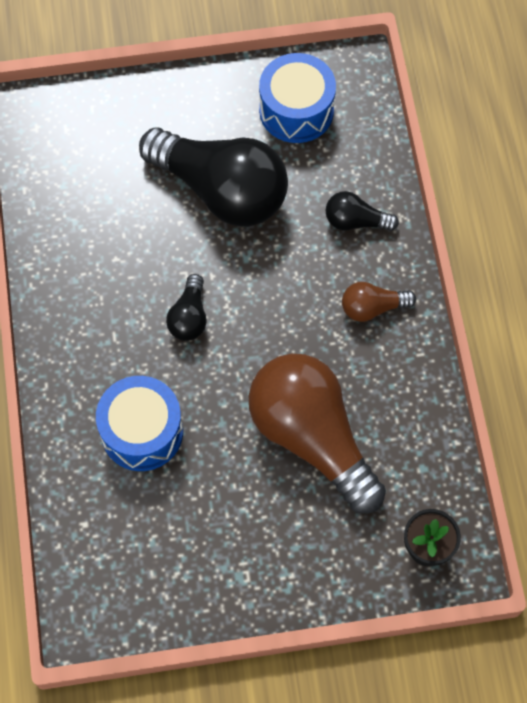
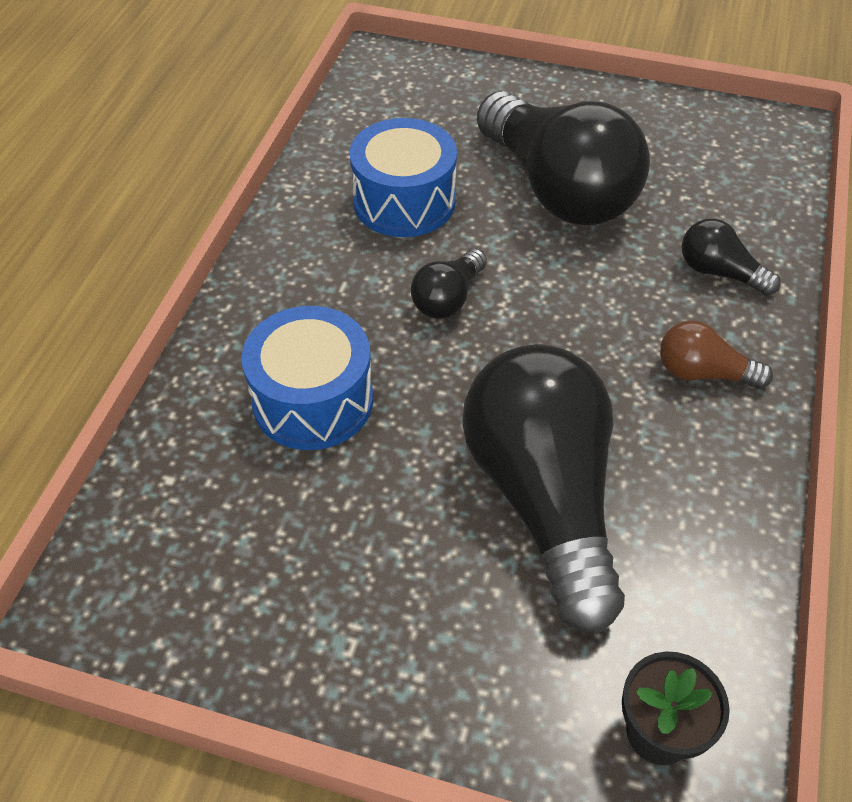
camera: 25 degrees right, 15 degrees down
brown light bulb [249,354,386,514] -> black light bulb [462,344,625,634]
blue drum [259,53,336,143] -> blue drum moved to [350,118,457,237]

